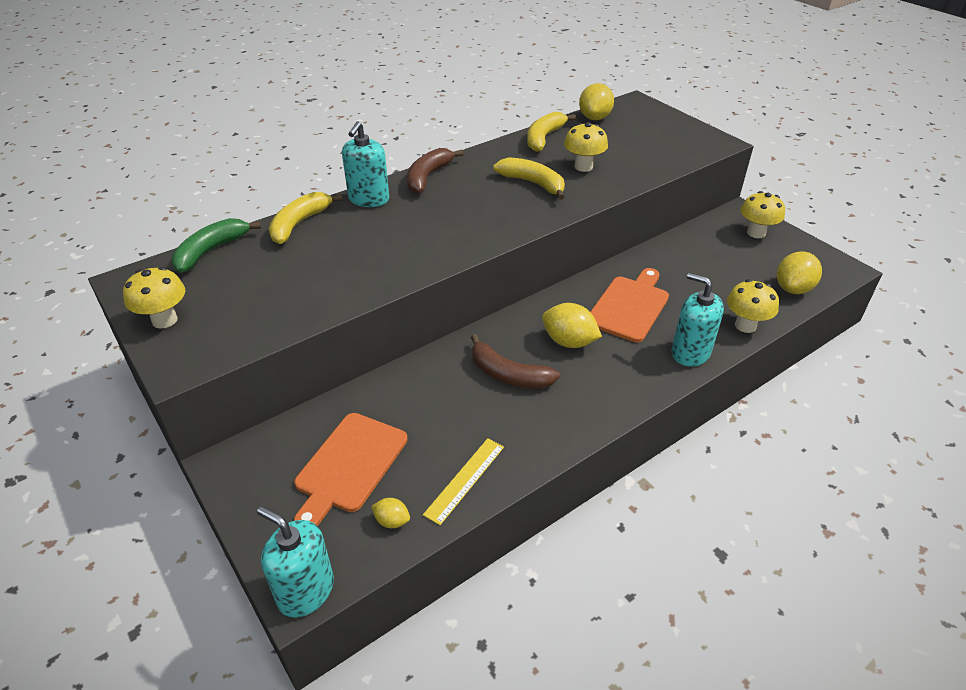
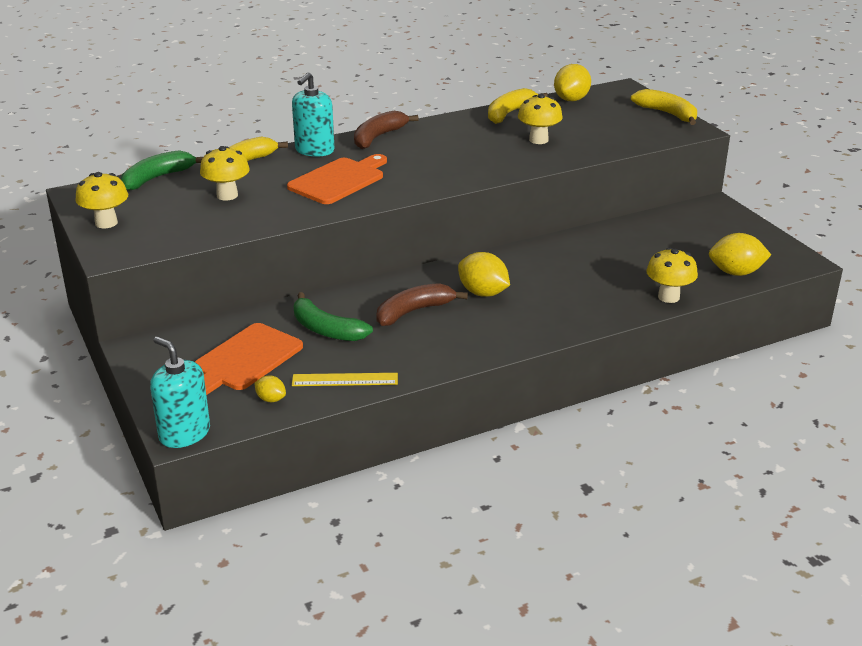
camera: 10 degrees right, 10 degrees down
yellow ruler [423,438,504,525] -> yellow ruler turned 45 degrees clockwise [292,373,398,386]
brown banana [471,334,560,388] -> brown banana turned 105 degrees clockwise [376,283,468,326]
yellow banana [493,157,565,200] -> yellow banana moved to [631,89,697,125]
orange cutting board [590,268,669,342] -> orange cutting board moved to [287,154,387,204]
turquoise soap dispenser [672,273,724,366] -> none
yellow mushroom [741,191,785,238] -> yellow mushroom moved to [200,146,250,200]
yellow lemon [777,252,822,294] -> yellow lemon turned 45 degrees clockwise [709,233,771,276]
none -> green banana [294,292,373,341]

